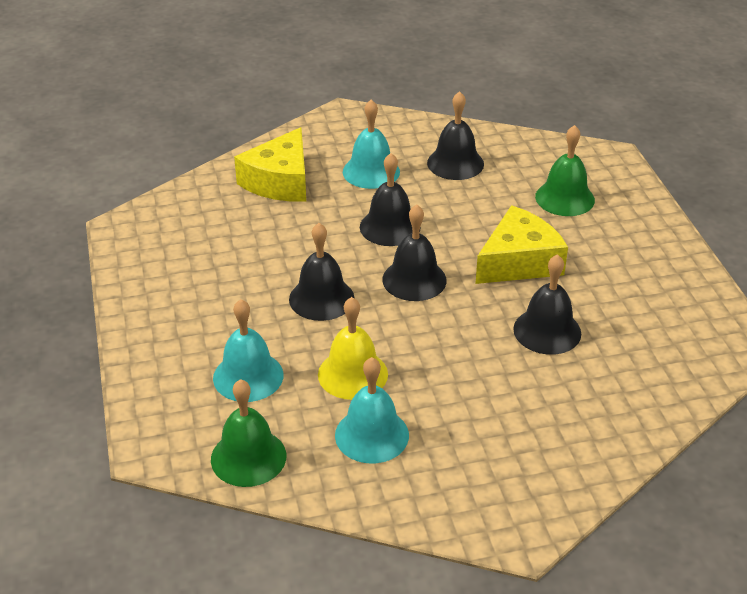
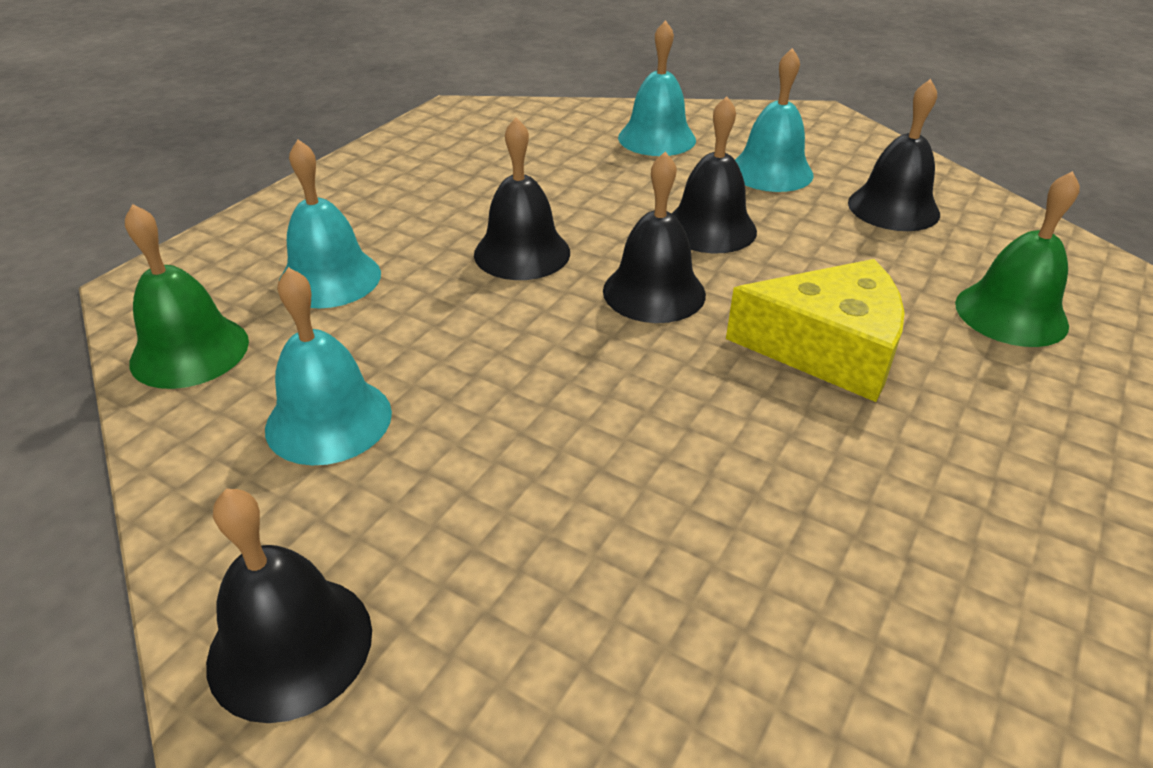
camera: 45 degrees right, 0 degrees up
yellow cheese [234,127,306,202] -> turquoise bell [618,20,696,156]
yellow bell [318,297,388,400] -> none
black bell [513,254,581,355] -> black bell moved to [206,488,372,723]

